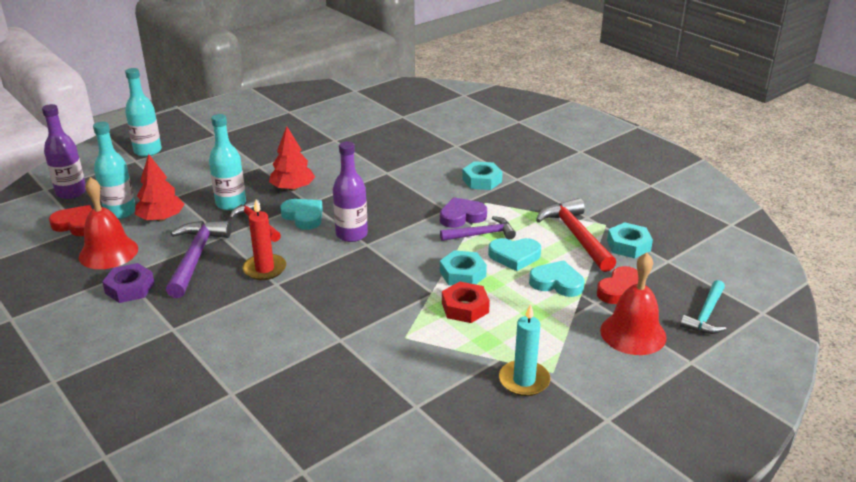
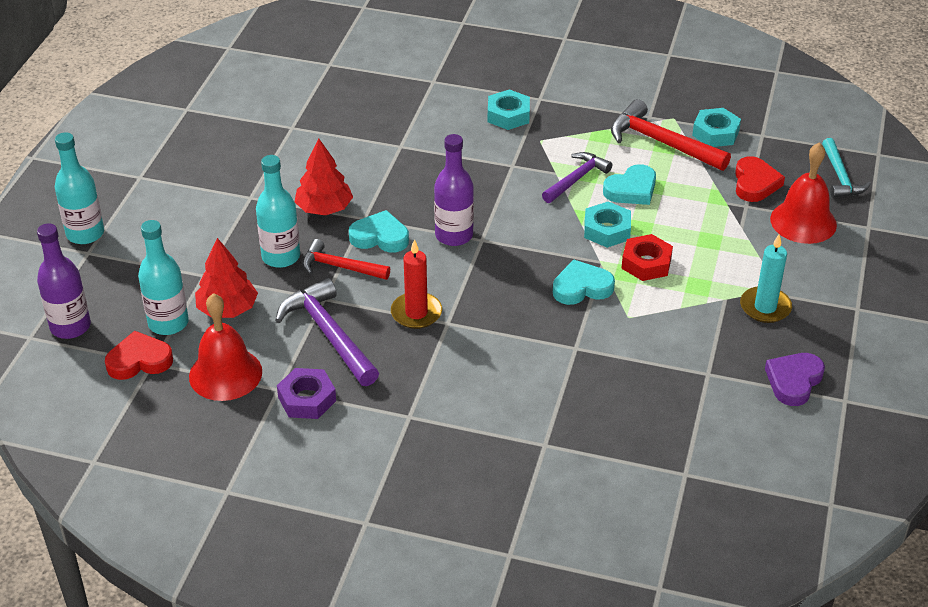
camera: 35 degrees left, 10 degrees up
purple heart [440,197,487,228] -> purple heart moved to [765,353,825,406]
turquoise heart [529,260,584,297] -> turquoise heart moved to [553,259,615,305]

